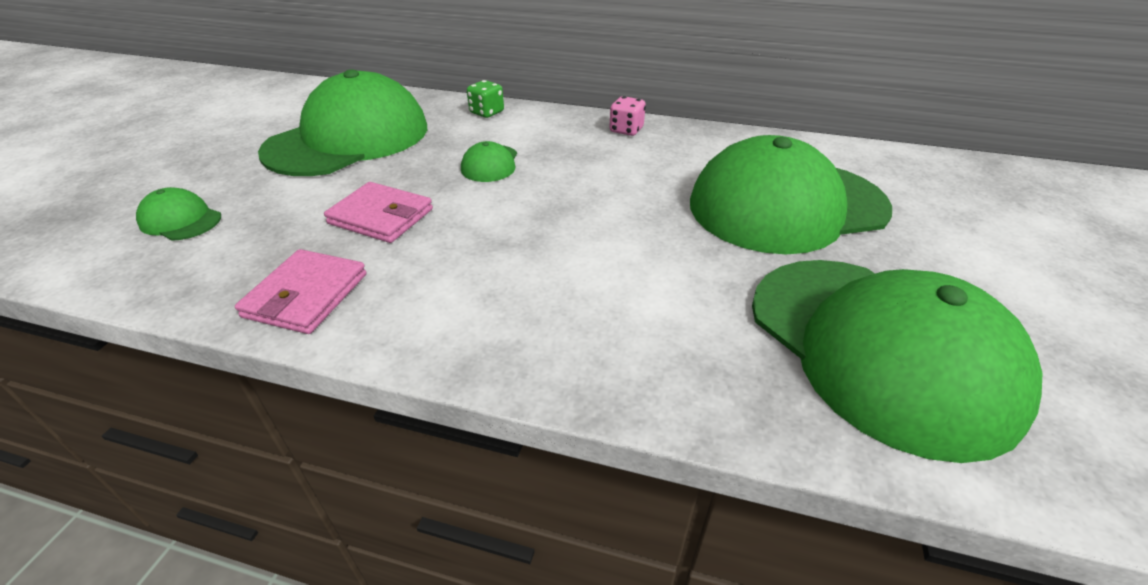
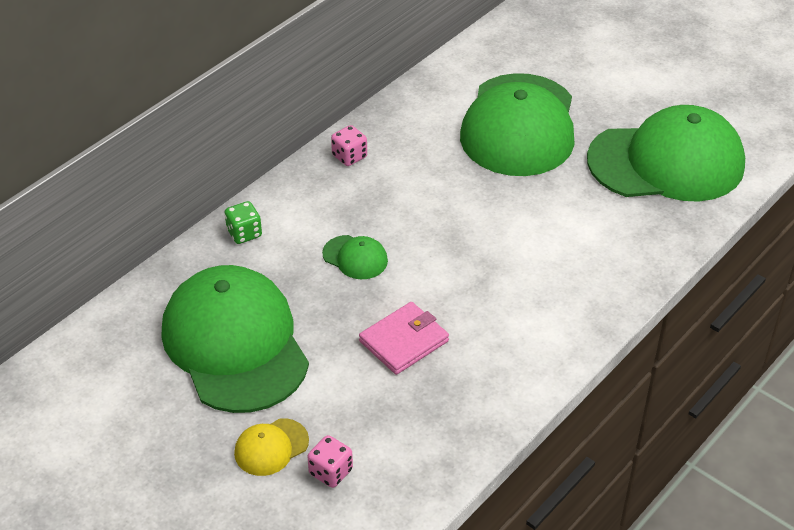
camera: 65 degrees left, 5 degrees up
green cap [136,187,221,241] -> pink dice [308,435,353,488]
pink wallet [235,249,367,334] -> none
none -> yellow cap [234,418,309,476]

